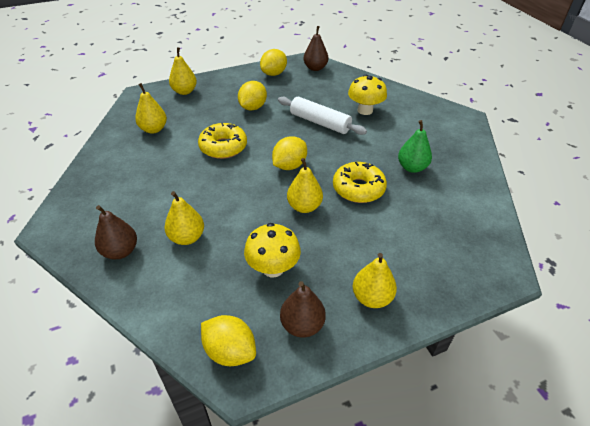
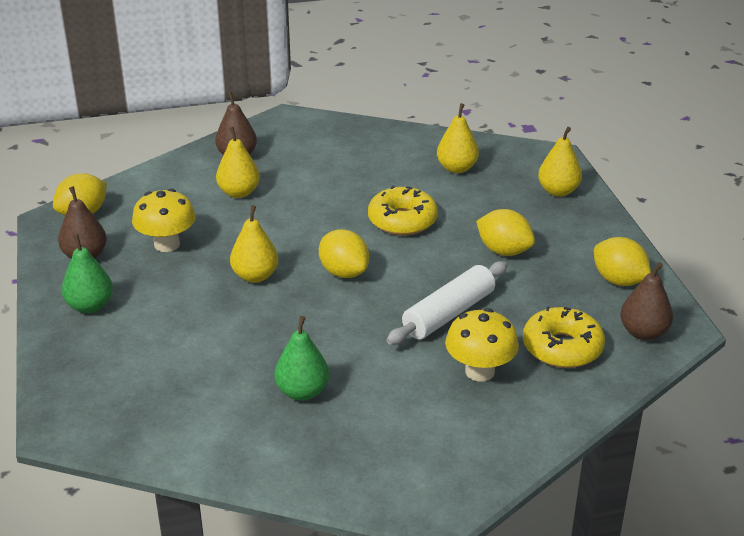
camera: 100 degrees right, 10 degrees down
yellow donut [333,162,387,203] -> yellow donut moved to [523,306,605,368]
yellow pear [353,253,397,308] -> green pear [62,234,113,313]

